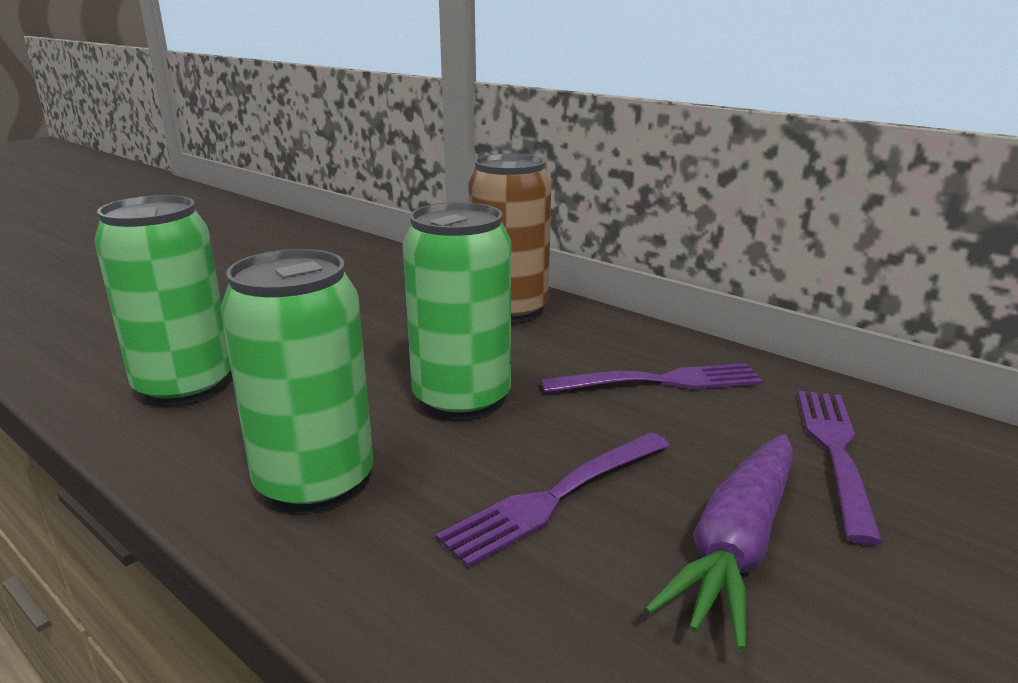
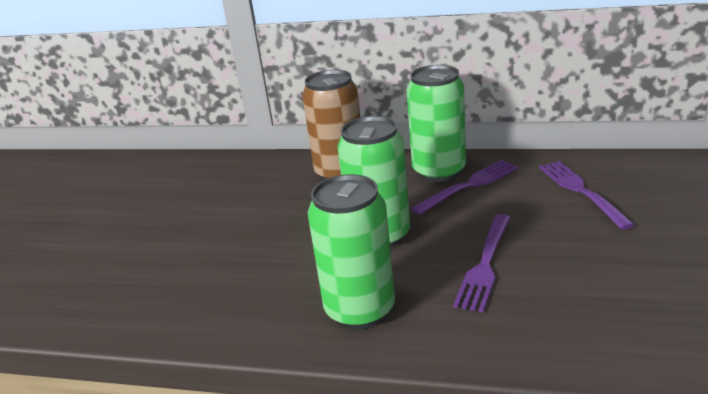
camera: 25 degrees left, 5 degrees up
green can [94,195,231,406] -> green can moved to [407,65,466,182]
purple carrot [645,434,793,651] -> none

